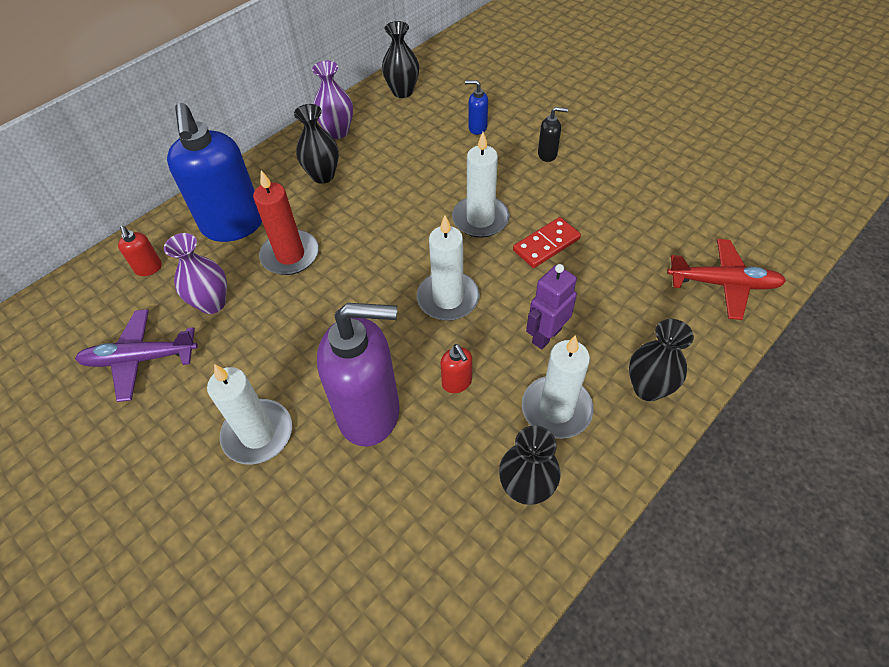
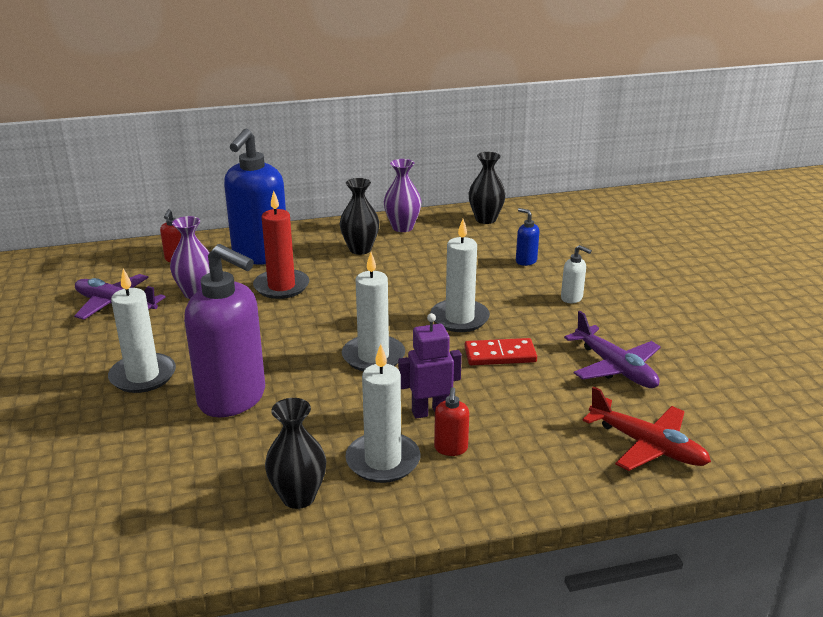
camera: 30 degrees right, 25 degrees down
red soap dispenser [440,344,472,393] -> red soap dispenser moved to [434,387,469,456]
black soap dispenser [538,107,568,162] -> white soap dispenser [561,245,592,303]
black vase [629,319,694,401] -> none
none -> purple plane [564,311,661,388]

